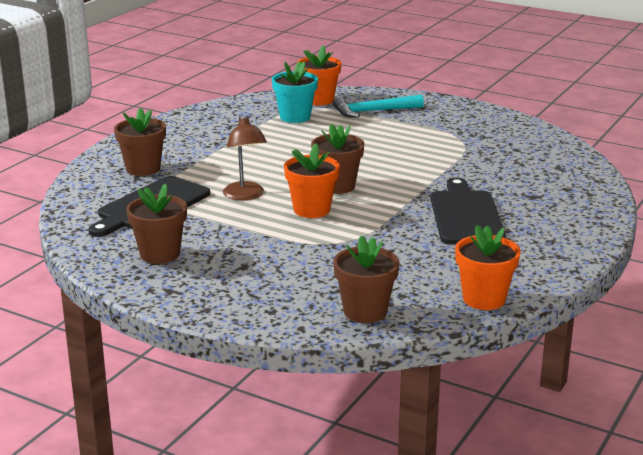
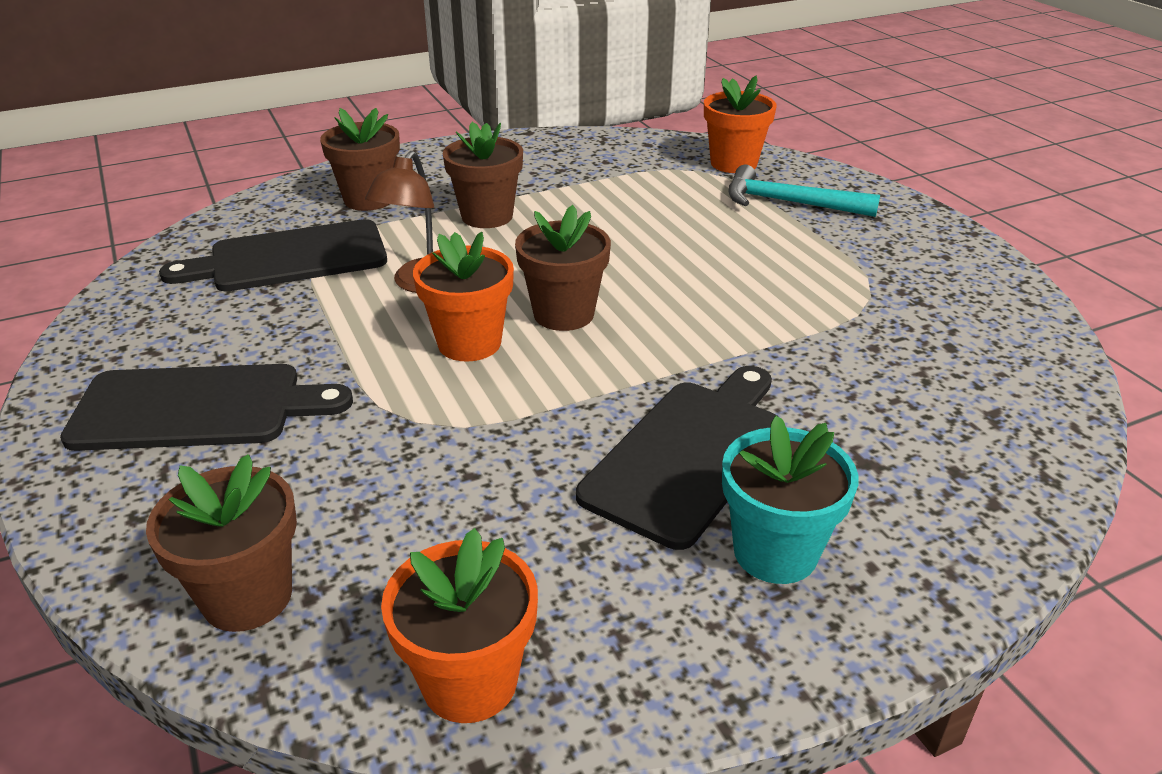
camera: 35 degrees right, 10 degrees up
brown flower pot [126,184,187,264] -> brown flower pot moved to [443,122,523,228]
turquoise flower pot [272,61,318,123] -> turquoise flower pot moved to [722,415,859,584]
none -> black cutting board [60,364,353,451]

